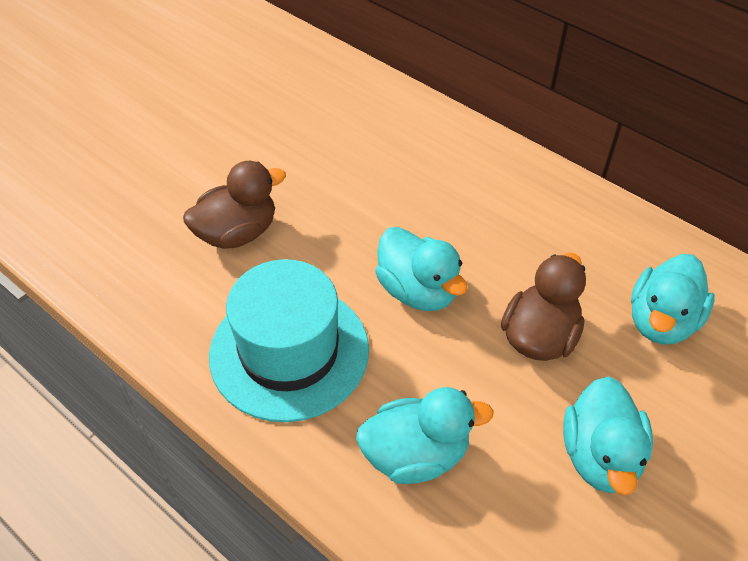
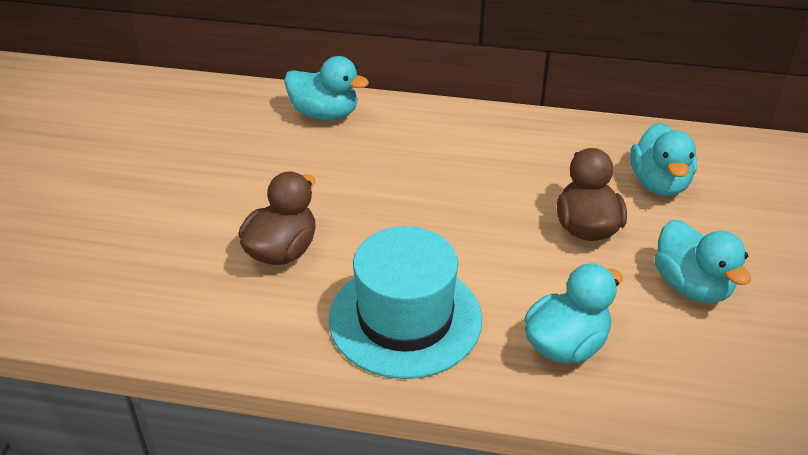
camera: 30 degrees left, 10 degrees down
turquoise duck [375,227,468,311] -> turquoise duck moved to [284,56,369,120]

